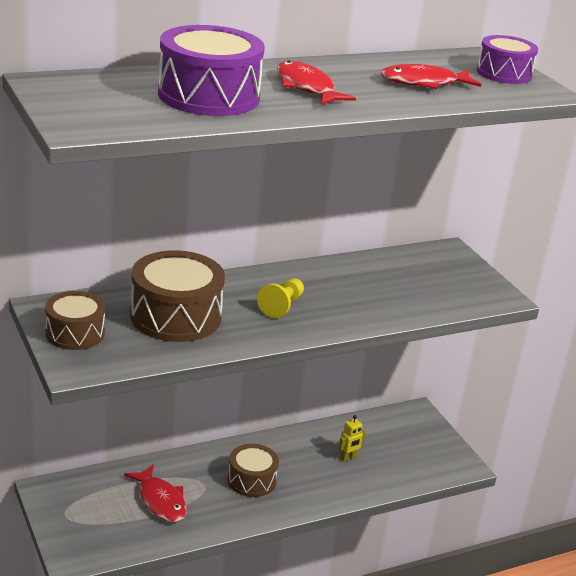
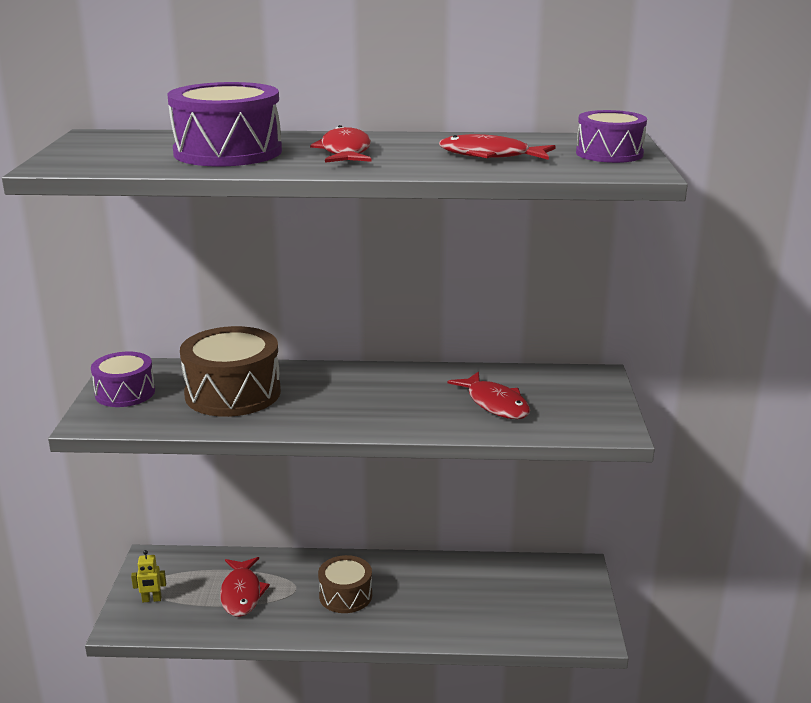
camera: 30 degrees right, 5 degrees down
brown drum [45,291,105,350] -> purple drum [91,352,155,407]
yellow pawn [257,278,304,318] -> none
yellow robot [339,415,365,462] -> yellow robot moved to [131,550,166,602]
none -> red fish [448,372,530,419]

